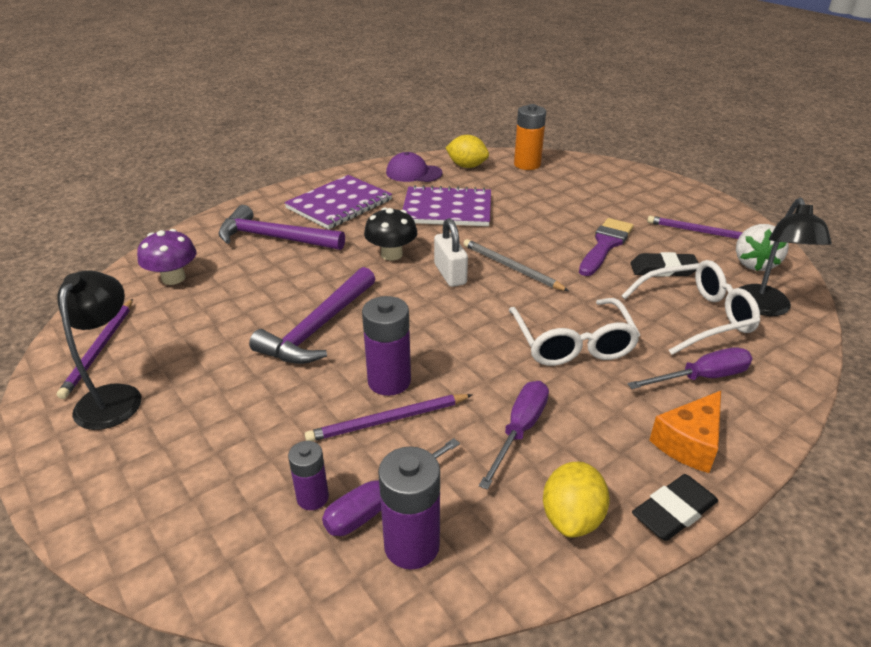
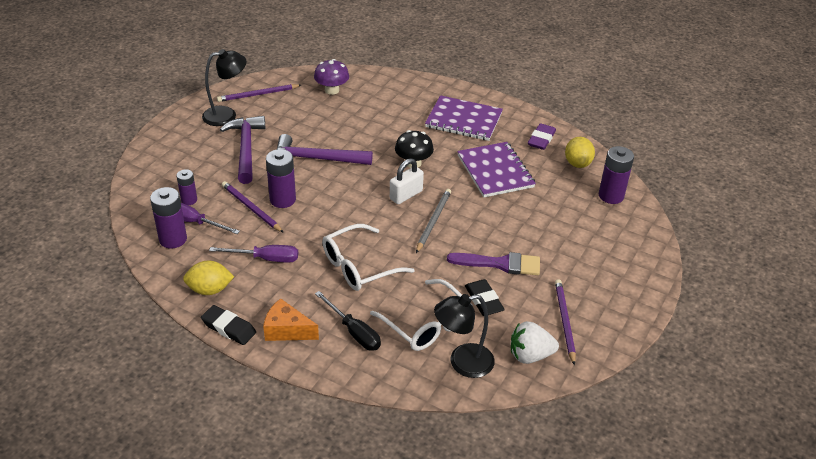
camera: 65 degrees right, 5 degrees up
purple hammer [218,205,345,250] -> purple hammer moved to [220,116,265,184]
purple cap [386,152,443,182] -> purple eraser [528,123,556,150]
orange battery [514,104,546,170] -> purple battery [599,146,634,204]
purple screwdriver [627,347,753,389] -> black screwdriver [315,291,381,351]

